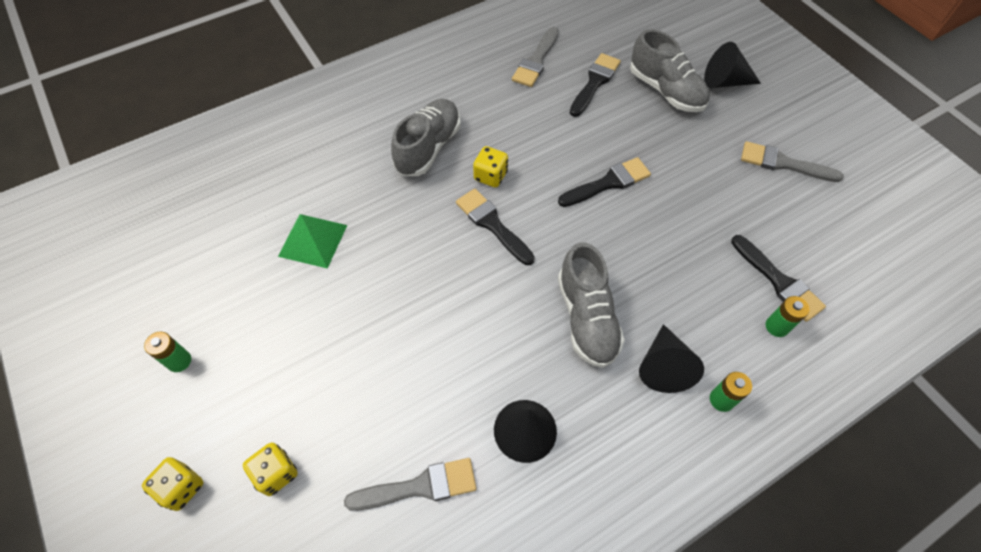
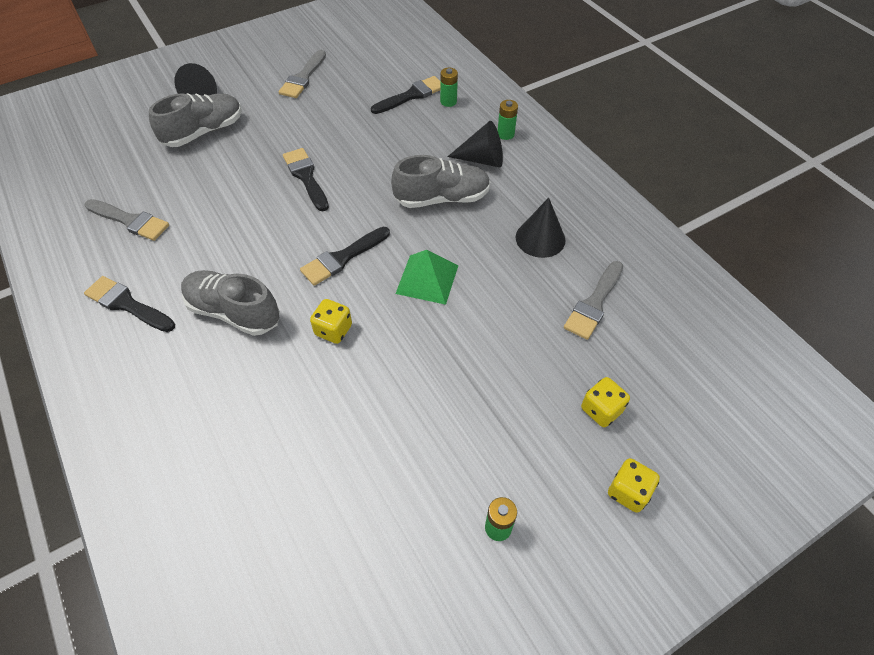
camera: 90 degrees left, 5 degrees down
green pyramid [278,214,347,269] -> green pyramid moved to [395,250,458,305]
grey brush [344,458,476,511] -> grey brush turned 135 degrees counterclockwise [564,261,623,340]
yellow dice [473,146,508,188] -> yellow dice moved to [310,299,352,344]
black brush [570,53,621,117] -> black brush moved to [84,276,175,332]

